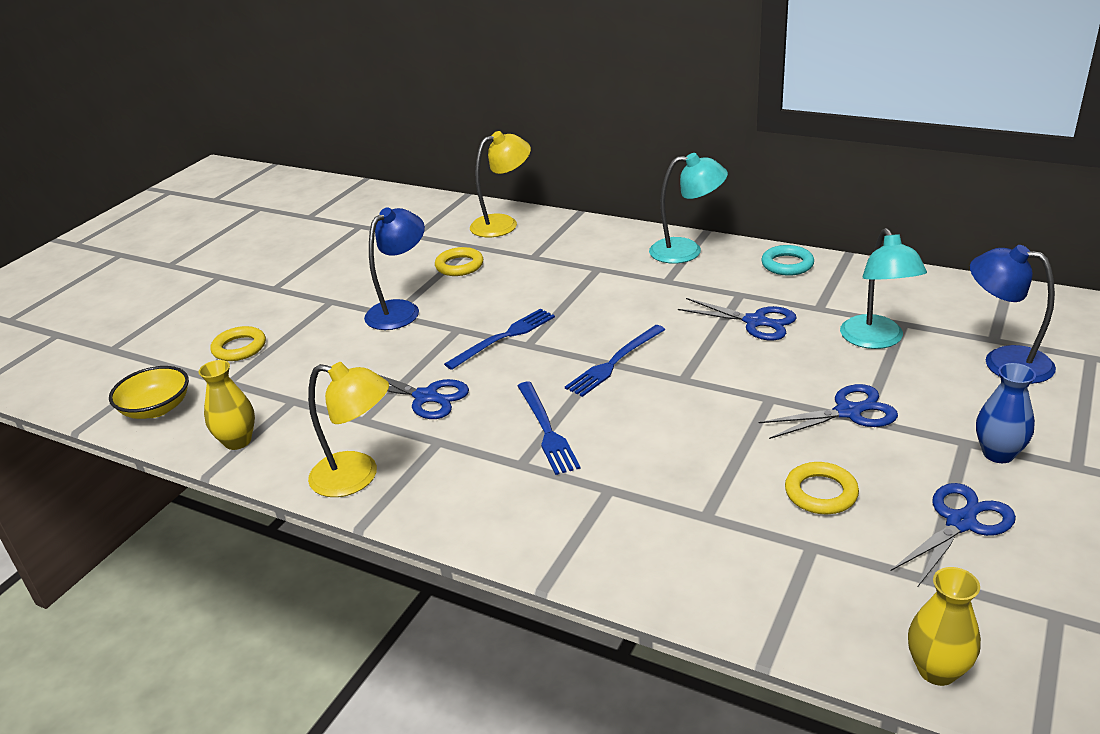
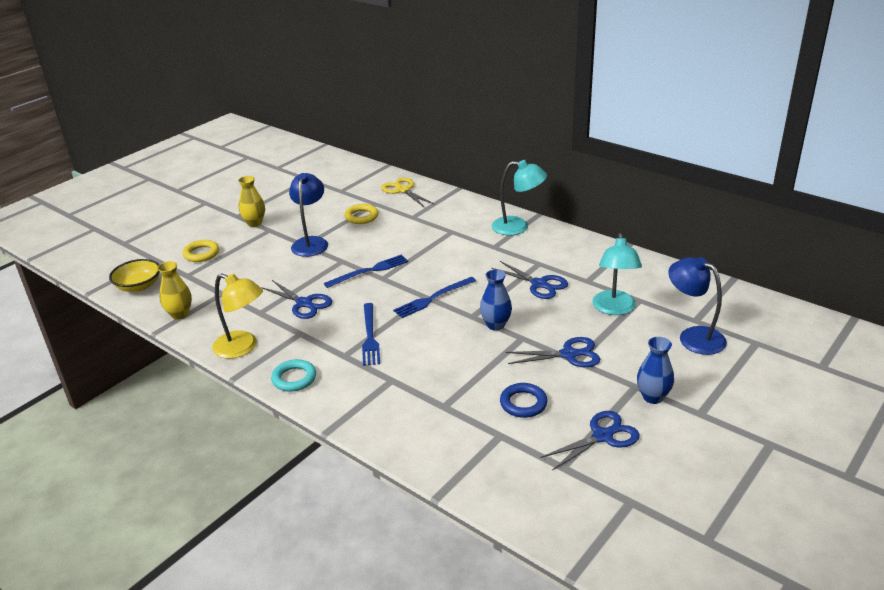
camera: 10 degrees right, 0 degrees up
blue lamp [364,207,425,330] -> blue lamp turned 45 degrees counterclockwise [289,173,328,257]
yellow lamp [470,131,531,237] -> yellow scissors [381,178,435,207]
turquoise ring [761,245,814,276] -> turquoise ring moved to [271,359,316,392]
yellow ring [785,462,859,514] -> blue ring [500,383,548,418]
yellow vase [908,567,981,686] -> yellow vase moved to [238,176,265,227]
none -> blue vase [480,270,512,331]

